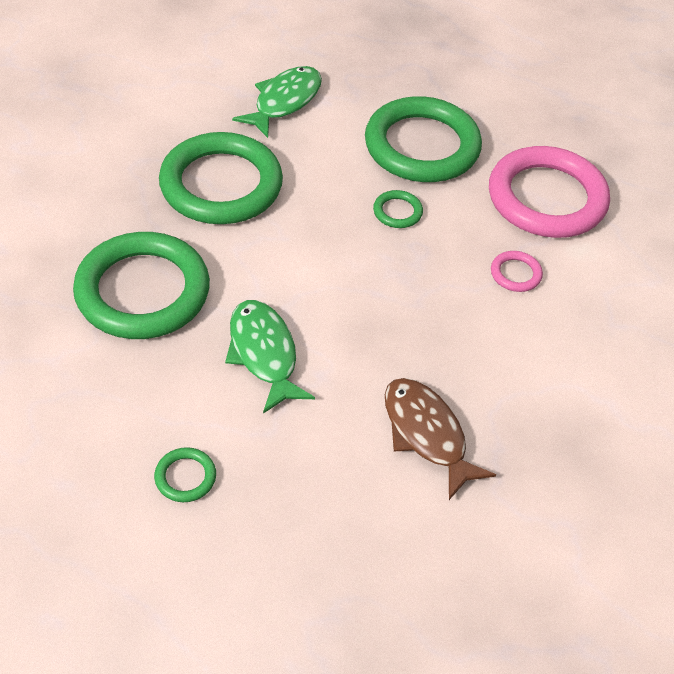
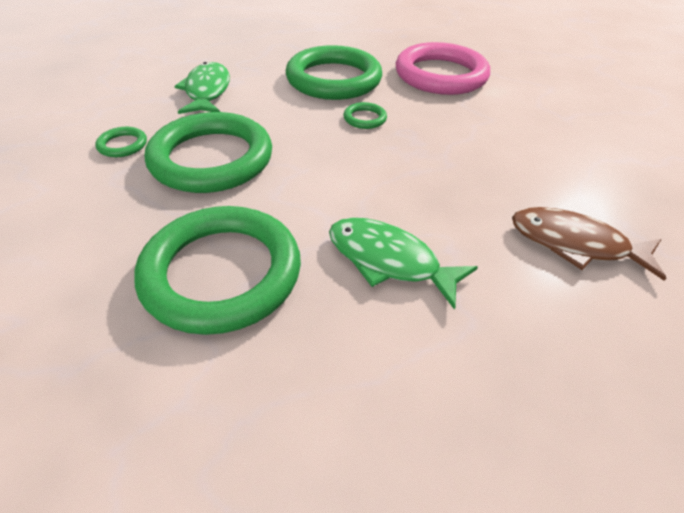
camera: 35 degrees left, 5 degrees down
green ring [154,447,216,502] -> green ring moved to [96,127,147,157]
pink ring [491,251,543,292] -> none

